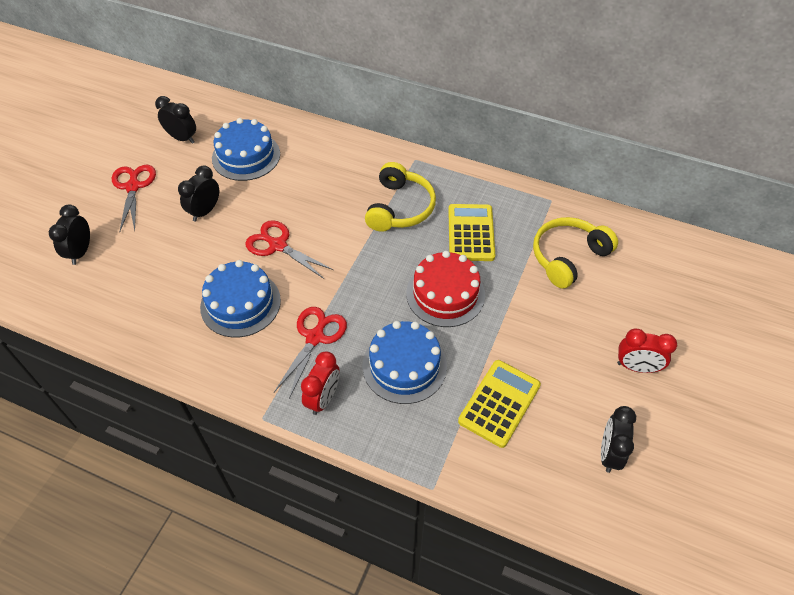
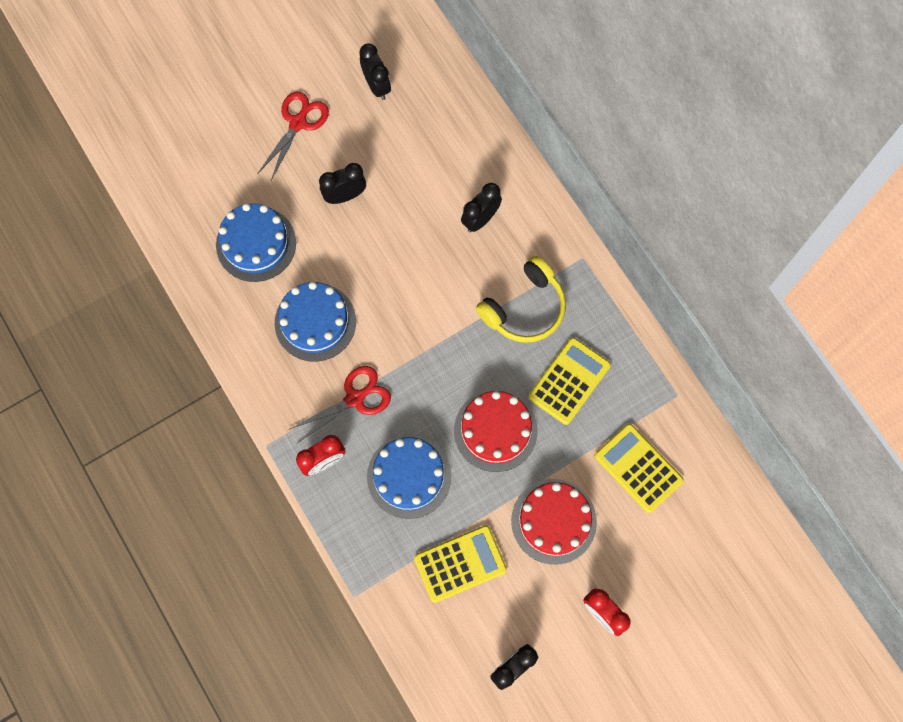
camera: 35 degrees right, 20 degrees up
black clock [49,205,90,265] -> black clock moved to [461,183,502,232]
blue cake [212,118,280,181] -> blue cake moved to [216,203,296,282]
red scissors [245,220,334,279] -> none
yellow headphones [533,217,618,289] -> yellow calculator [595,424,684,513]
none -> red cake [511,479,597,565]

